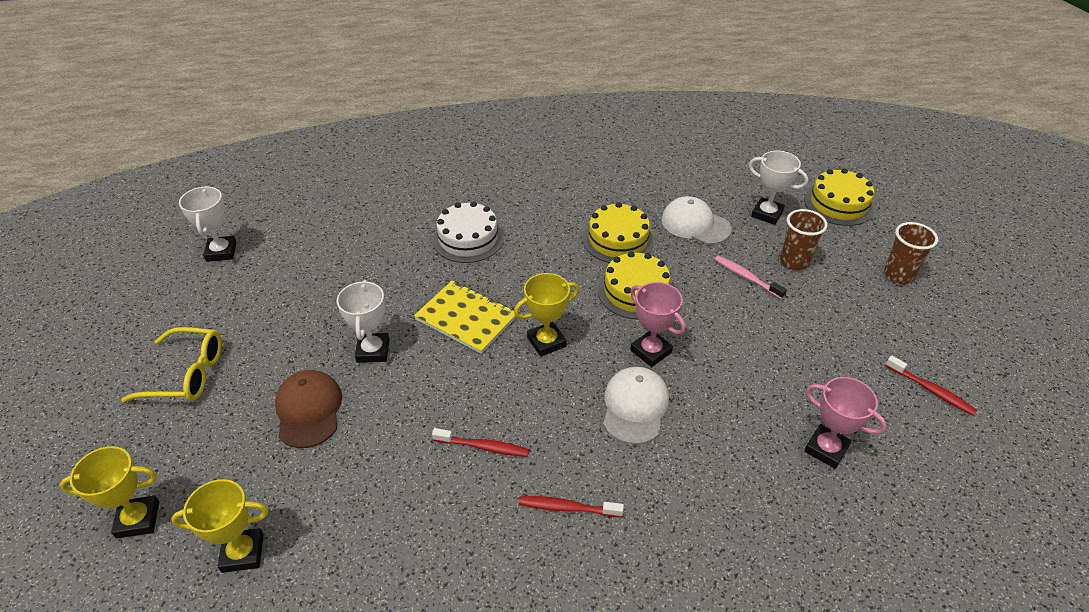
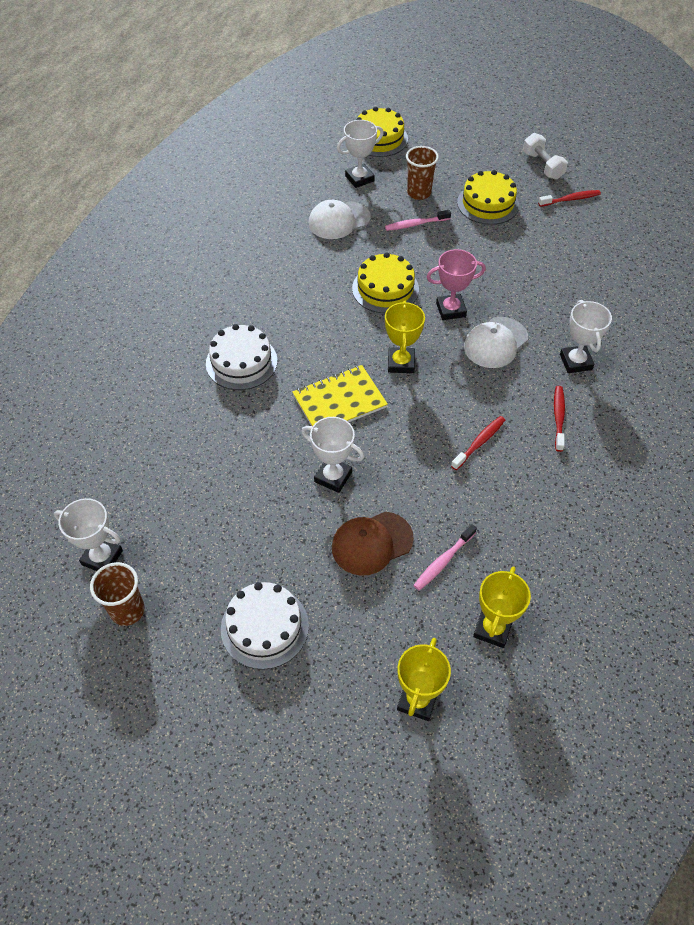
camera: 60 degrees left, 10 degrees up
yellow glasses [121,327,222,402] -> white cake [221,582,309,670]
brown cap [275,370,342,448] -> brown cap turned 45 degrees counterclockwise [332,512,414,576]
red toothbrush [519,496,624,517] -> red toothbrush turned 150 degrees clockwise [554,386,565,452]
yellow cake [583,202,654,263] -> yellow cake moved to [457,170,519,225]
white cap [603,367,669,444] -> white cap turned 90 degrees counterclockwise [464,317,528,368]
pink trophy [804,377,887,469] -> none
brown cup [884,222,938,284] -> brown cup moved to [90,562,145,626]
none -> pink toothbrush [413,524,477,591]
none -> white dumbbell [523,133,568,180]
none -> white trophy [560,300,612,373]

